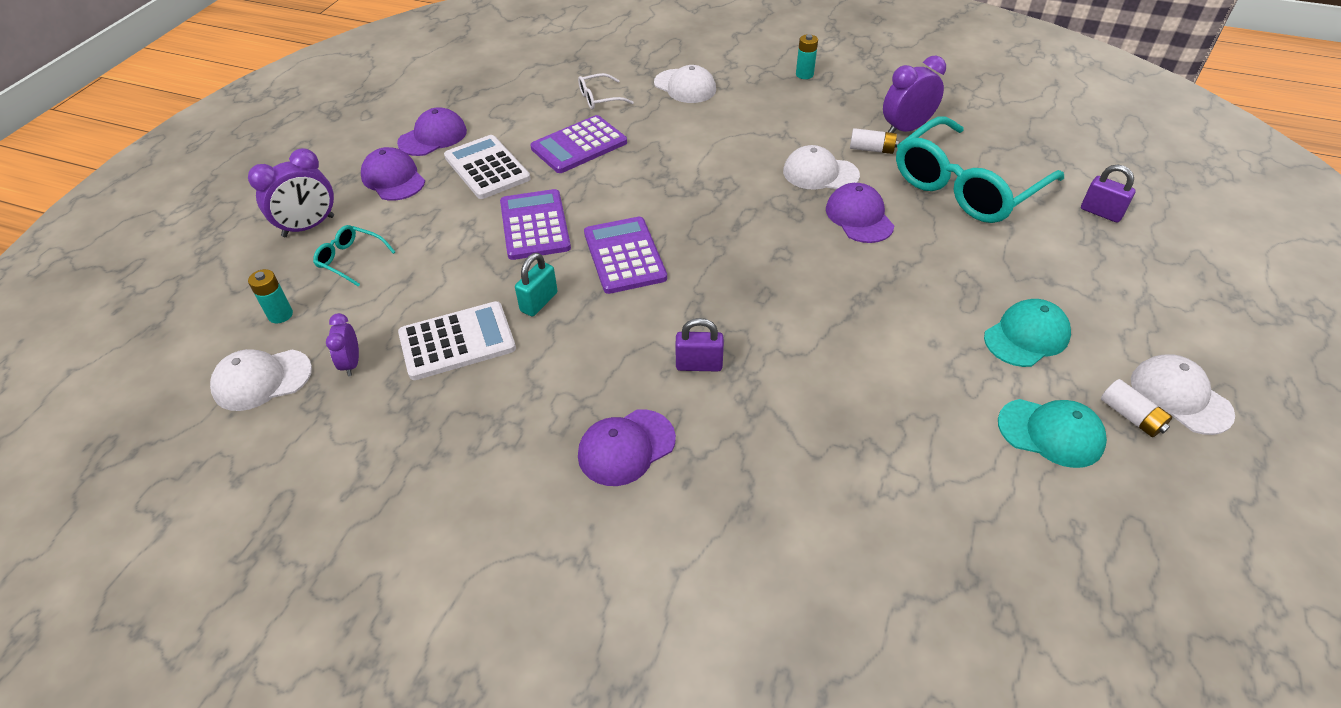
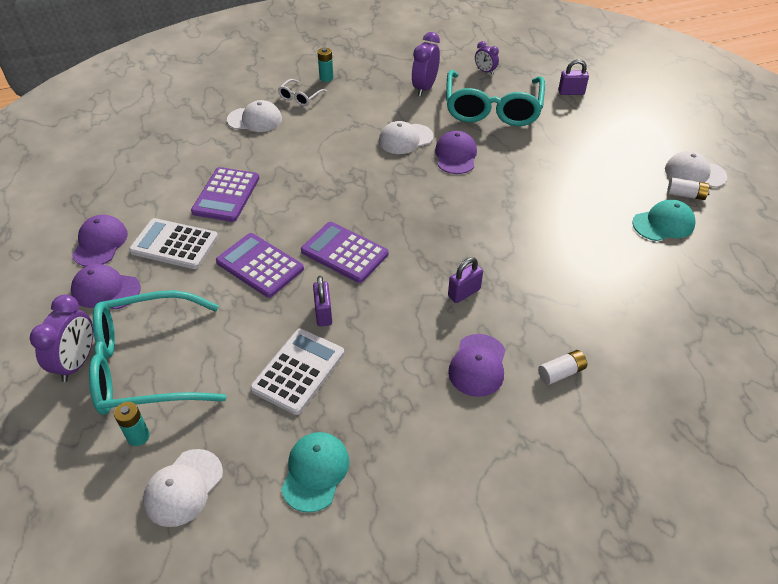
camera: 40 degrees left, 0 degrees up
turquoise glasses [313,225,395,287] -> turquoise glasses [89,290,227,415], size x2.41
purple clock [326,313,359,376] -> purple clock moved to [475,41,499,75]
turquoise padlock [515,253,558,316] -> purple padlock [313,276,332,326]
white glasses [578,73,634,110] -> white glasses moved to [278,79,327,106]
purple cap [826,183,894,243] -> purple cap turned 60 degrees clockwise [435,131,477,174]
white battery [850,128,899,154] -> white battery moved to [538,350,587,385]
turquoise cap [984,299,1071,367] -> turquoise cap moved to [281,432,350,513]

